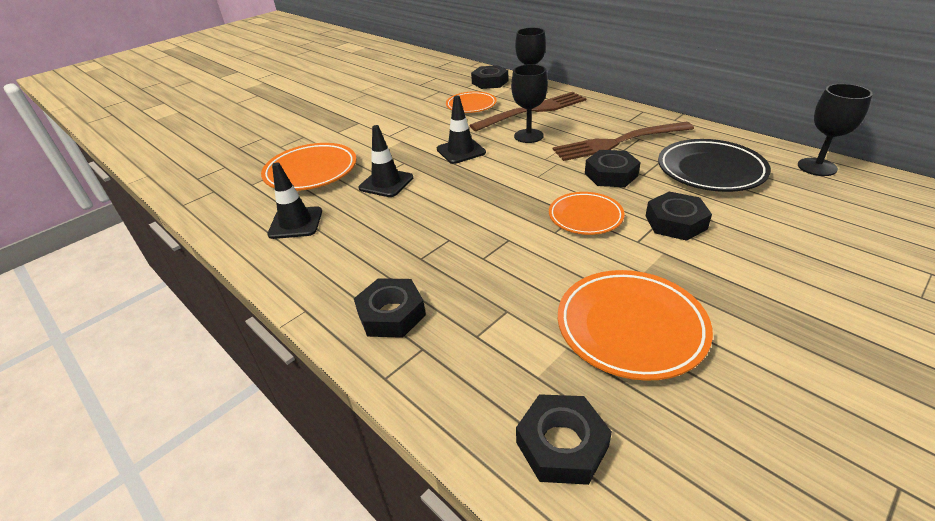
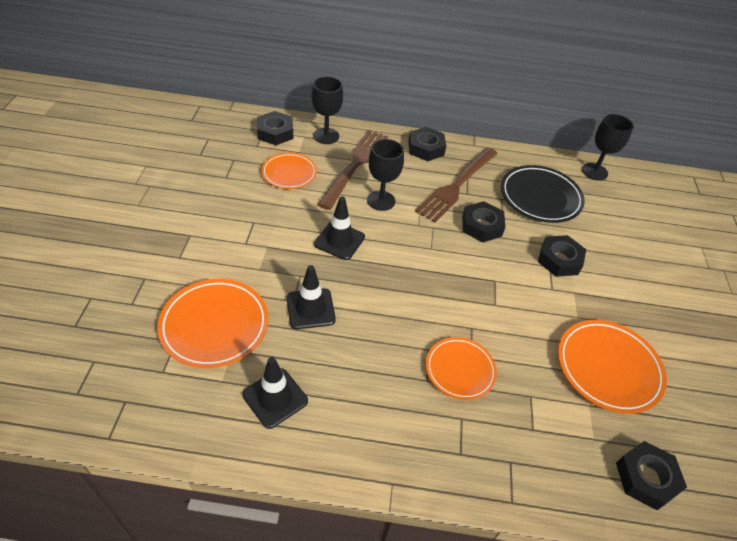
camera: 45 degrees left, 10 degrees up
black nut [354,278,426,338] -> black nut moved to [408,127,446,161]
orange plate [549,192,625,235] -> orange plate moved to [426,337,497,400]

